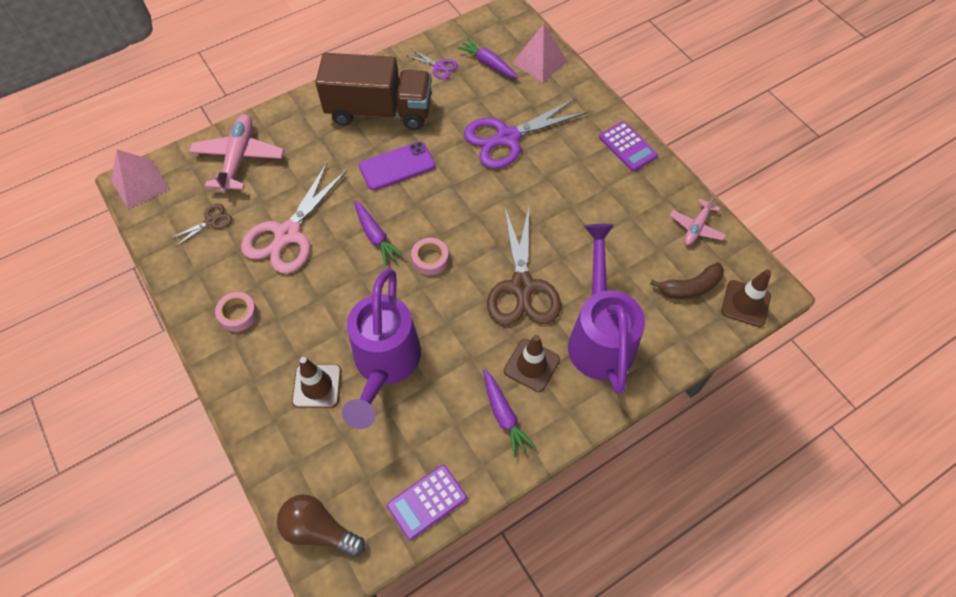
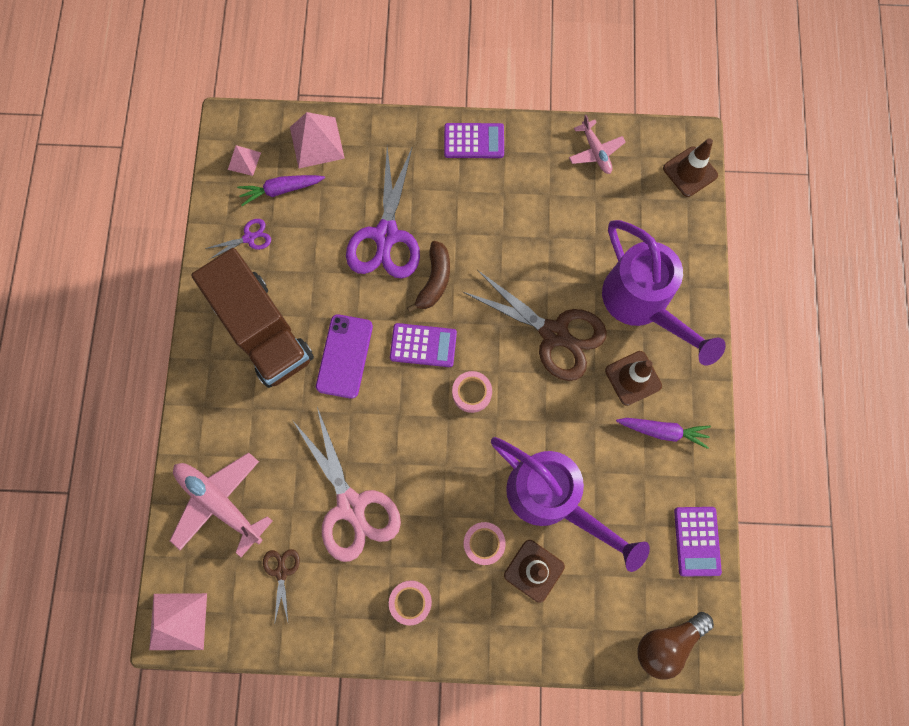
camera: 55 degrees left, 15 degrees up
brown truck [315,53,431,130] -> brown truck turned 105 degrees clockwise [191,248,314,388]
purple carrot [354,201,404,265] -> none
purple watering can [568,224,645,394] -> purple watering can turned 150 degrees counterclockwise [602,220,726,366]
brown banana [650,262,724,299] -> brown banana moved to [407,241,450,313]
none -> pink pyramid [228,145,261,176]
none -> purple calculator [390,323,457,367]
none -> pink tape [464,522,506,565]

